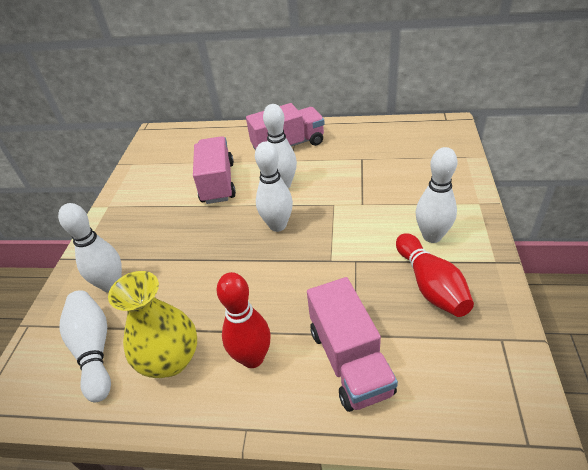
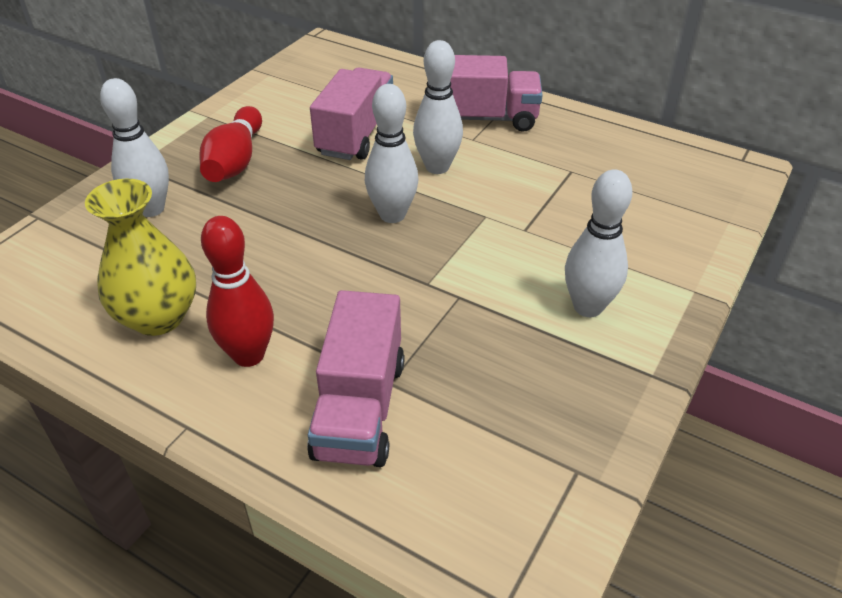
camera: 20 degrees right, 0 degrees up
white bowling pin [59,290,111,403] -> none
red bowling pin [396,233,474,317] -> red bowling pin moved to [199,106,262,182]

